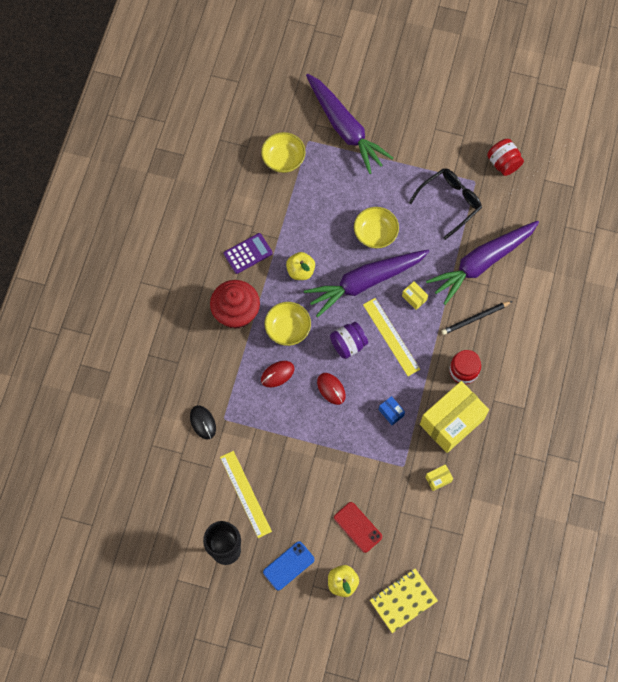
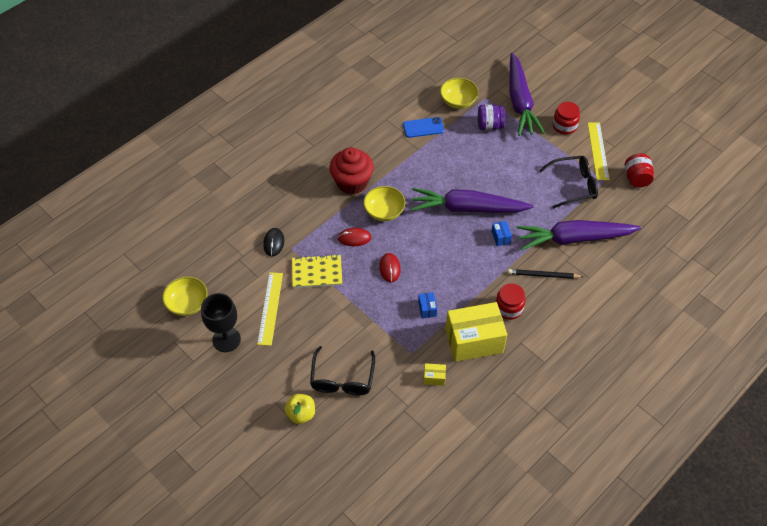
camera: 30 degrees right, 15 degrees down
purple calculator [224,233,273,274] -> none
blue phone [263,541,314,590] -> blue phone moved to [403,117,444,138]
yellow apple [286,252,315,280] -> none
purple jar [330,322,368,359] -> purple jar moved to [478,105,505,130]
red phone [334,502,382,553] -> black glasses [310,346,375,395]
yellow bowl [354,207,399,248] -> yellow bowl moved to [162,276,208,316]
yellow ruler [363,298,420,376] -> yellow ruler moved to [588,122,609,180]
yellow notebook [370,569,438,633] -> yellow notebook moved to [292,254,342,288]
yellow box [402,281,428,310] -> blue box [491,221,512,246]
none -> red jar [553,102,580,135]

